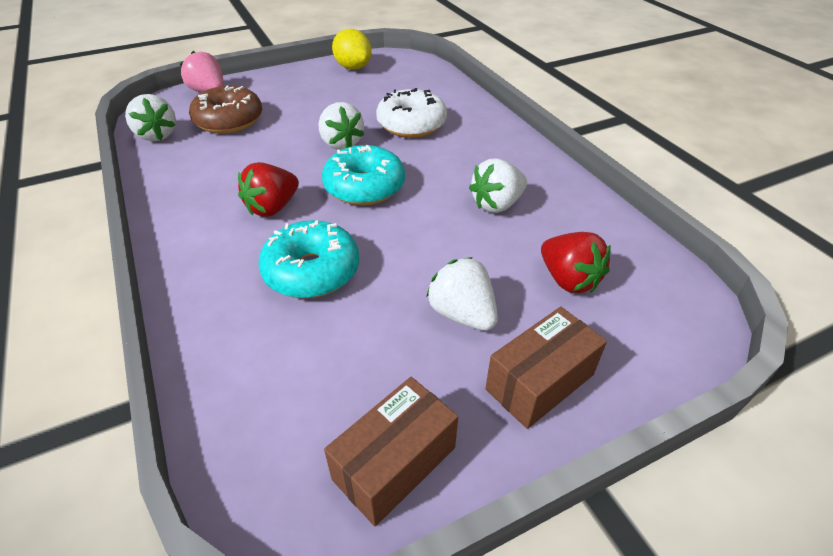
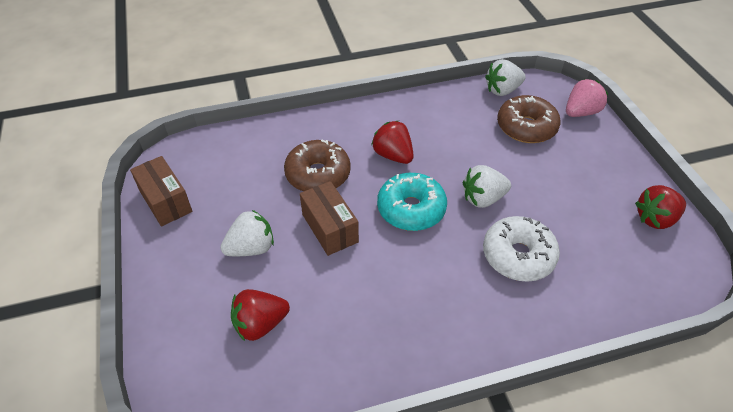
camera: 100 degrees right, 5 degrees up
turquoise donut [258,220,359,298] -> brown donut [284,140,351,192]
yellow lemon [332,29,372,70] -> red strawberry [635,185,686,229]
white strawberry [469,158,527,213] -> none
brown box [485,307,607,429] -> brown box moved to [300,181,359,256]

